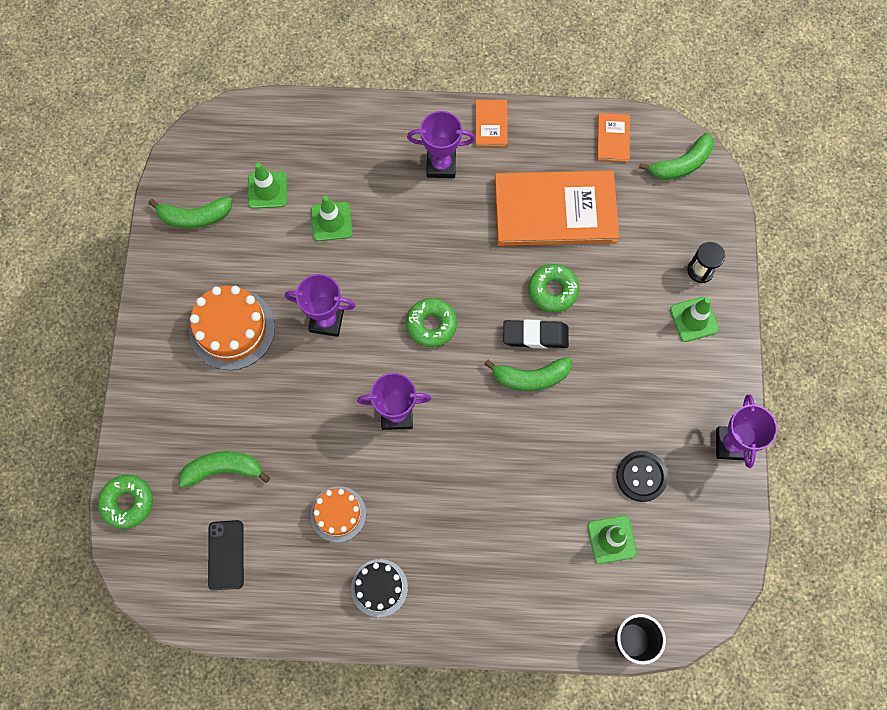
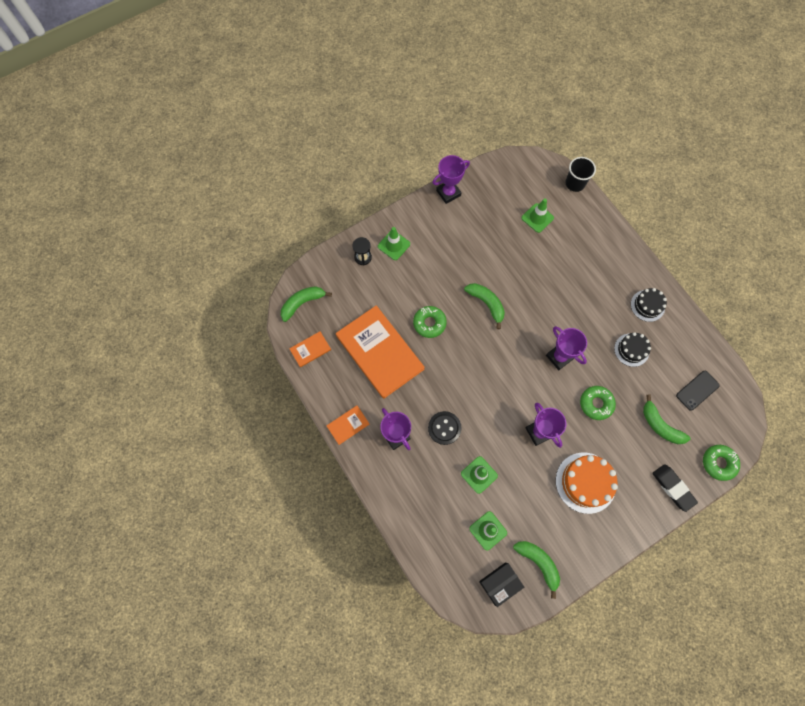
camera: 125 degrees left, 0 degrees up
orange cake [311,487,366,542] -> black cake [614,332,651,367]
green donut [406,298,457,347] -> green donut moved to [580,386,616,420]
black eraser [503,319,569,349] -> black eraser moved to [652,464,698,512]
black button [616,451,668,502] -> black button moved to [428,411,462,445]
green banana [639,133,714,180] -> green banana turned 60 degrees counterclockwise [281,286,332,322]
none -> black box [479,563,524,607]

